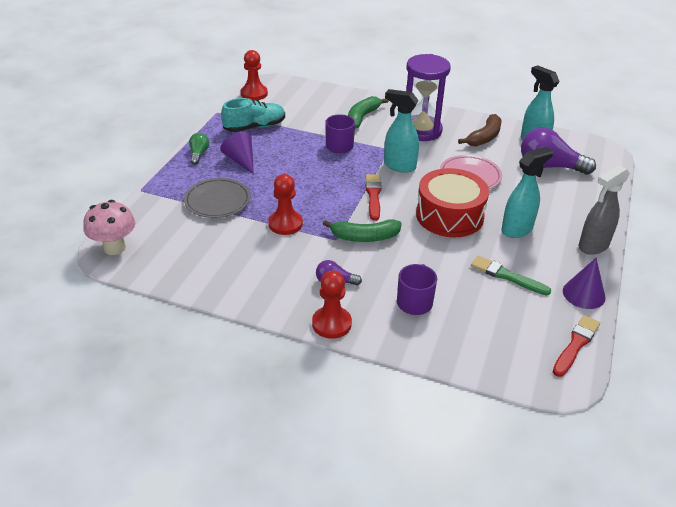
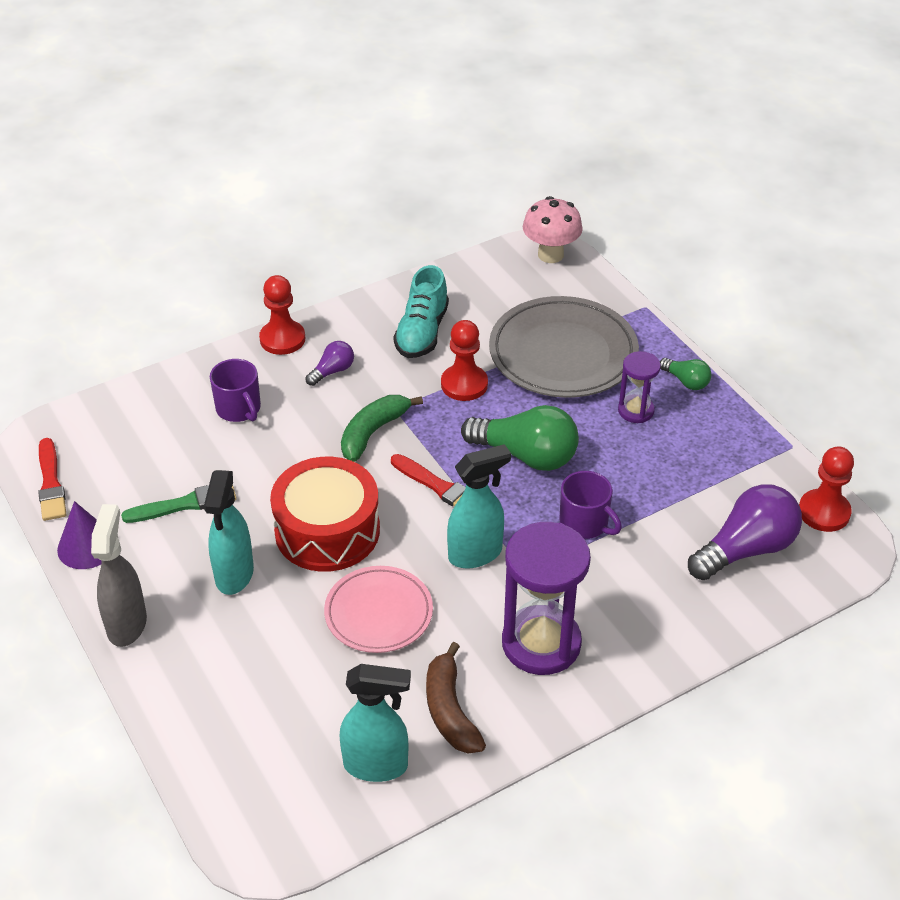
camera: 130 degrees right, 5 degrees up
grey plate [184,178,250,218] -> grey plate [489,296,639,398], size x1.62
purple cone [220,132,254,174] -> purple hourglass [618,351,661,423]
turquoise shoe [221,98,285,132] -> turquoise shoe moved to [394,265,449,358]
green banana [348,96,388,128] -> none
purple light bulb [521,127,596,175] -> purple light bulb moved to [688,484,802,580]
none -> green light bulb [461,405,579,471]

